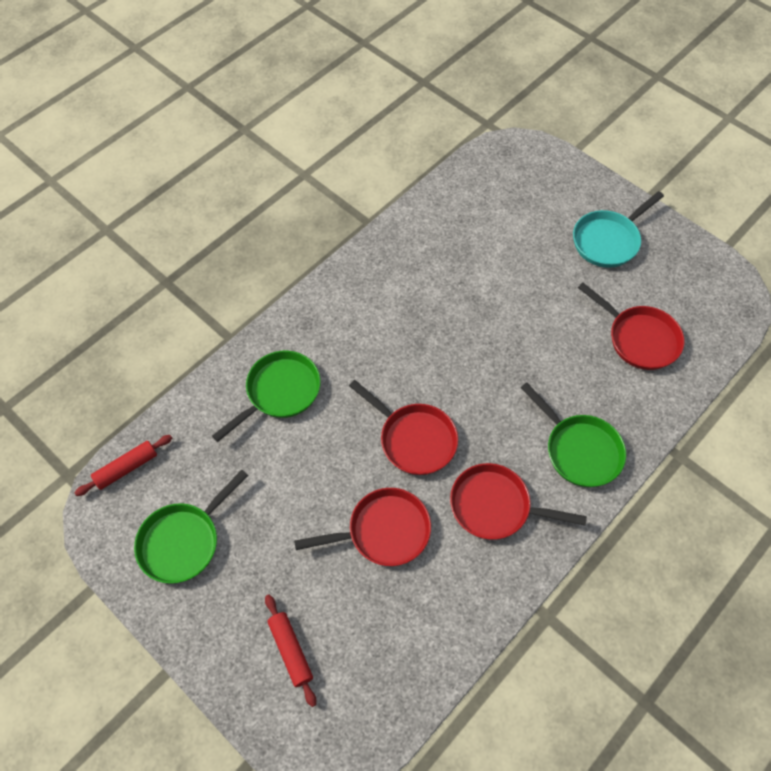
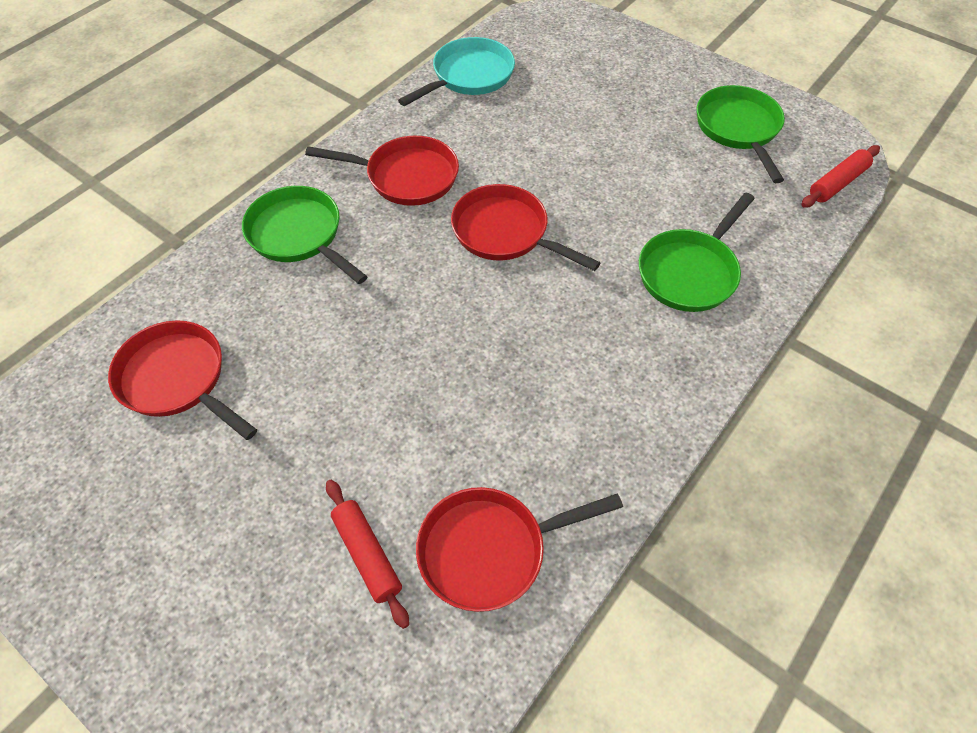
camera: 175 degrees right, 5 degrees down
green pan [134,470,248,584] -> green pan turned 45 degrees counterclockwise [697,85,785,183]
red rolling pin [265,594,316,707] -> red rolling pin moved to [326,480,409,629]
red pan [294,488,431,566] -> red pan moved to [416,487,623,612]
turquoise pan [573,191,664,268] -> turquoise pan moved to [398,37,515,106]

